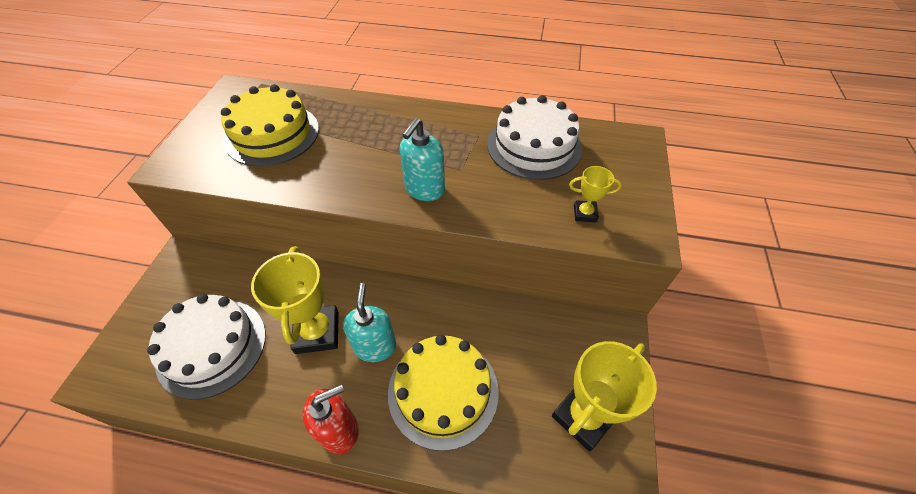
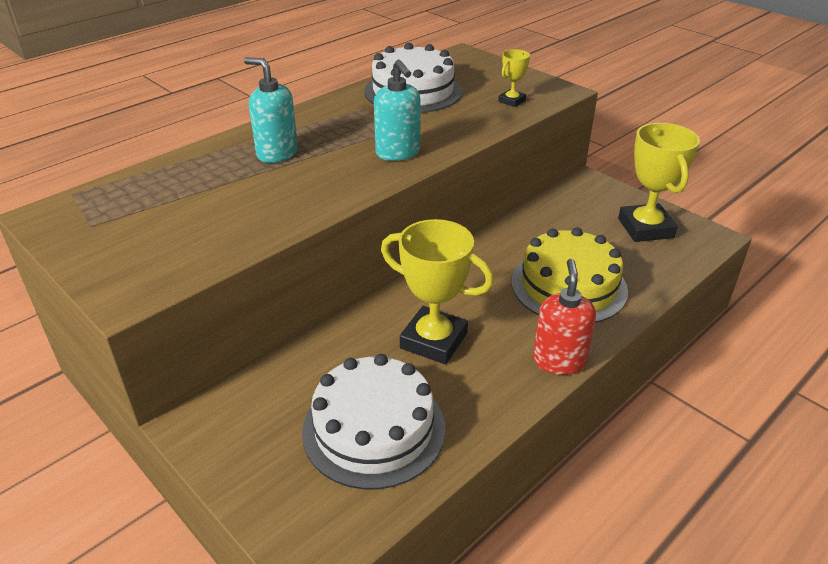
camera: 55 degrees left, 15 degrees down
yellow cake [221,84,319,167] -> none
turquoise soap dispenser [343,283,396,362] -> turquoise soap dispenser moved to [244,57,298,163]

